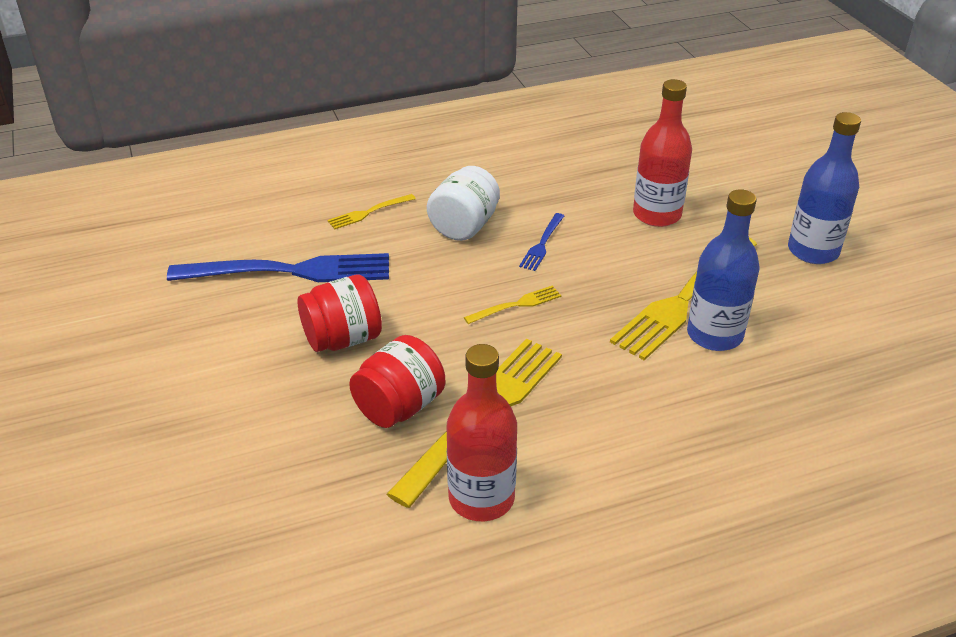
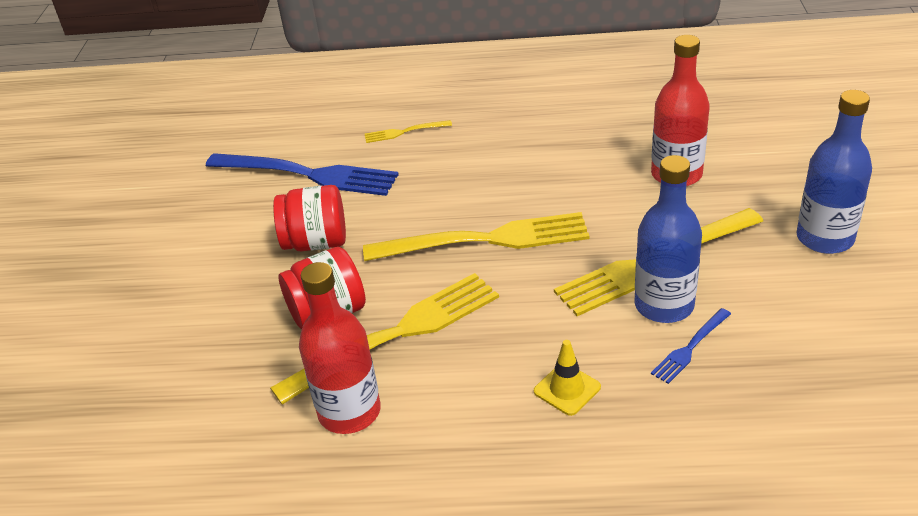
camera: 25 degrees right, 0 degrees up
white jar [427,166,500,241] -> none
yellow fork [464,286,561,324] -> yellow fork [363,212,589,261], size x2.19
blue fork [519,213,564,271] -> blue fork moved to [651,308,731,384]
none -> yellow traffic cone [534,340,601,416]

